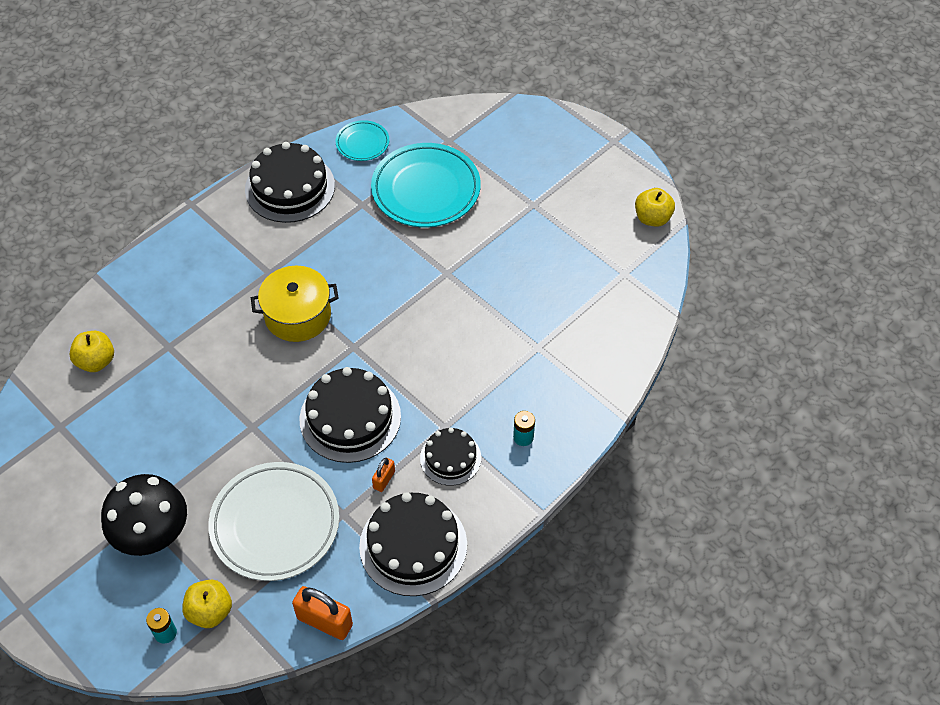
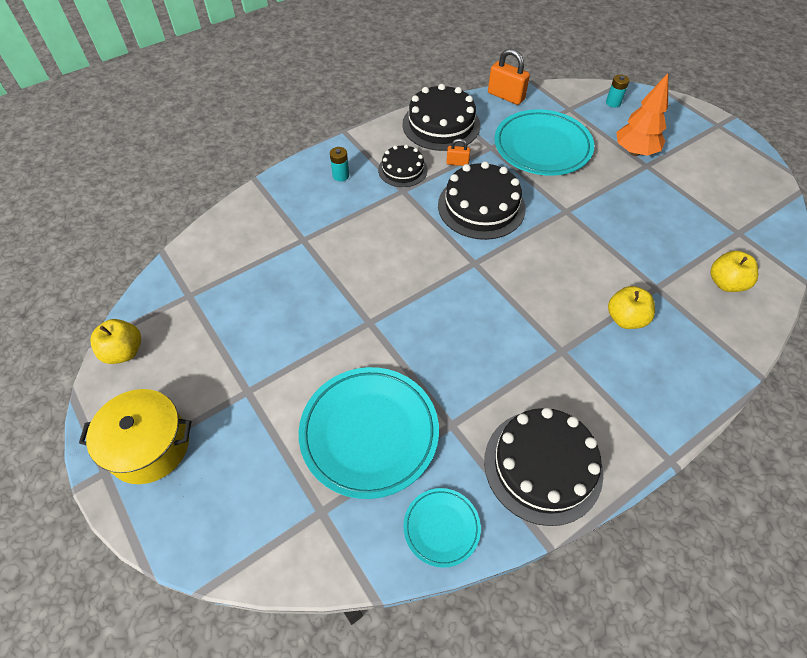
camera: 170 degrees left, 0 degrees up
black mushroom [101,474,187,556] -> orange tree [616,73,668,156]
yellow apple [182,580,232,628] -> yellow apple moved to [608,286,655,329]
white plate [208,462,339,581] -> turquoise plate [494,109,594,176]
yellow pot [251,266,339,342] -> yellow pot moved to [79,389,191,484]
orange padlock [372,458,395,492] -> orange padlock turned 60 degrees clockwise [446,139,471,166]

